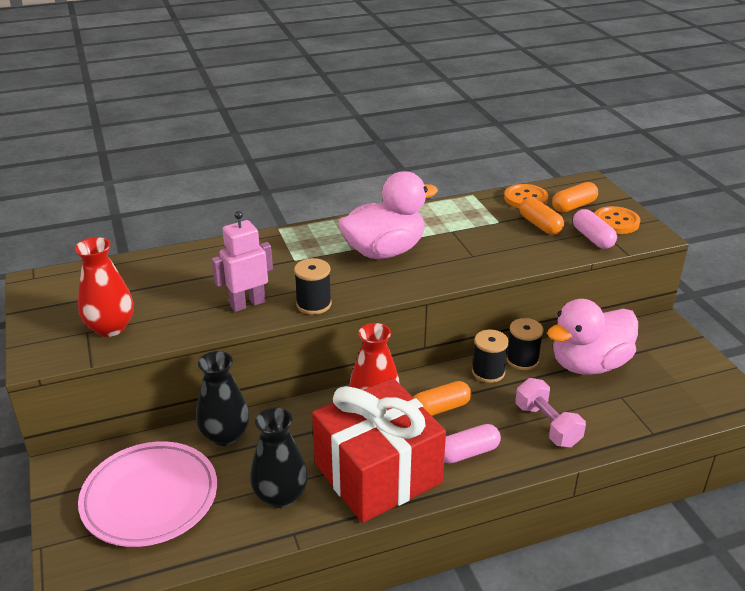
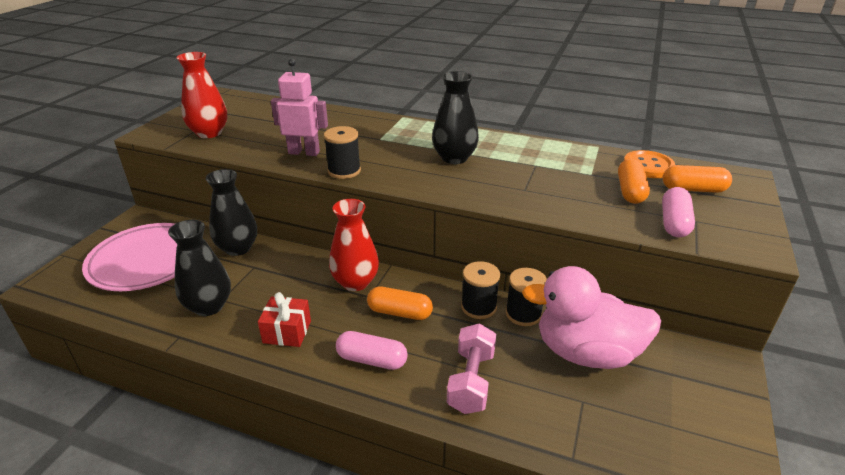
camera: 40 degrees right, 0 degrees up
red gift [312,378,446,523] -> red gift [258,292,311,347], size x0.41
pink duck [338,171,438,259] -> black vase [432,71,479,164]
orange button [594,206,640,234] -> none

